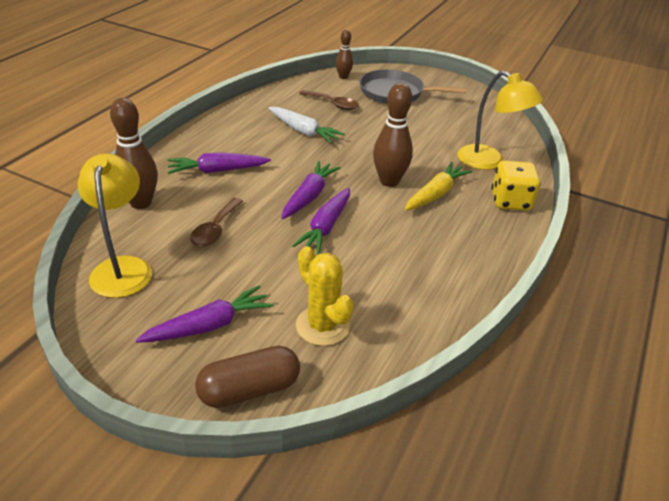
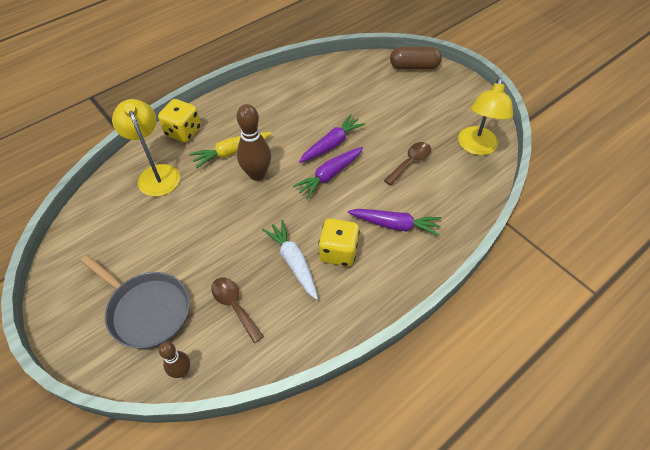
camera: 155 degrees left, 15 degrees up
brown bowling pin [110,98,158,209] -> none
purple carrot [136,285,273,343] -> none
yellow cactus [296,246,354,346] -> none
none -> yellow dice [318,218,360,267]

